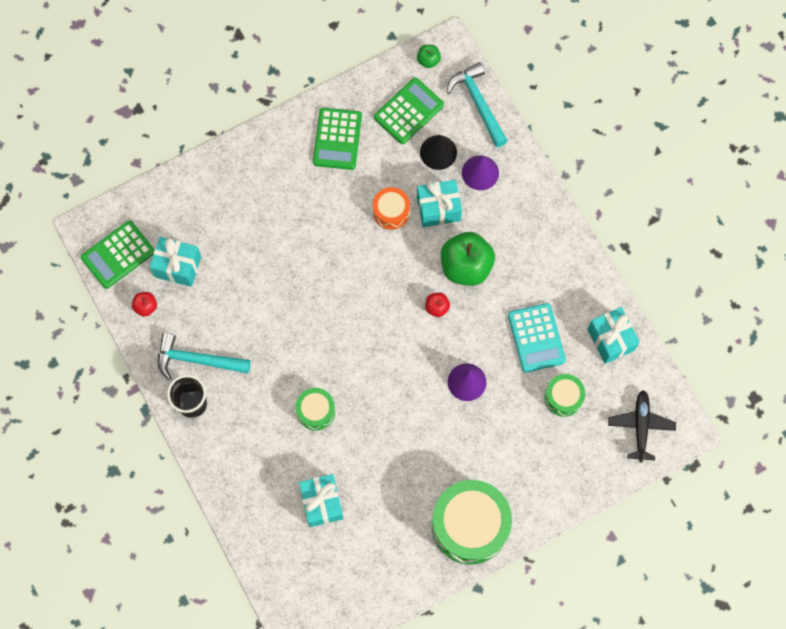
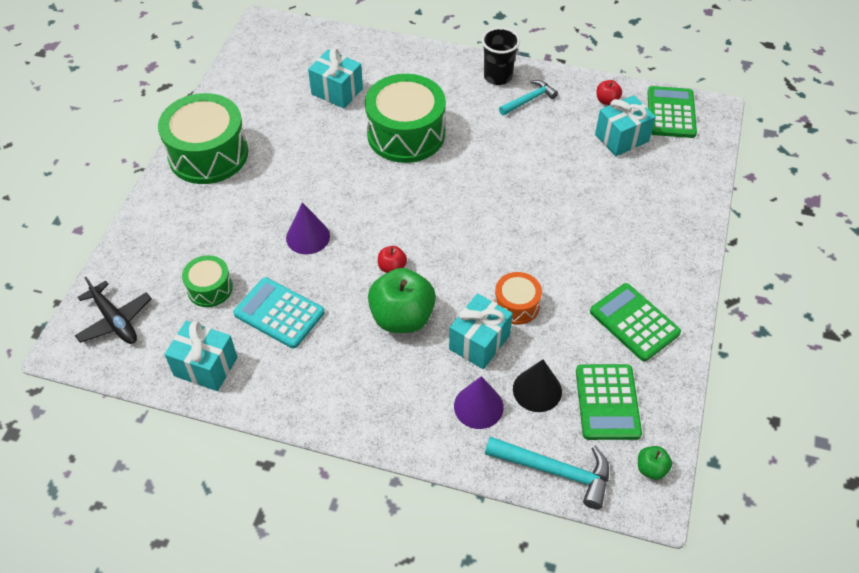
camera: 135 degrees right, 20 degrees down
turquoise hammer [158,333,251,380] -> turquoise hammer [499,80,558,116], size x0.66
green drum [296,388,335,430] -> green drum [365,74,446,163], size x1.97

